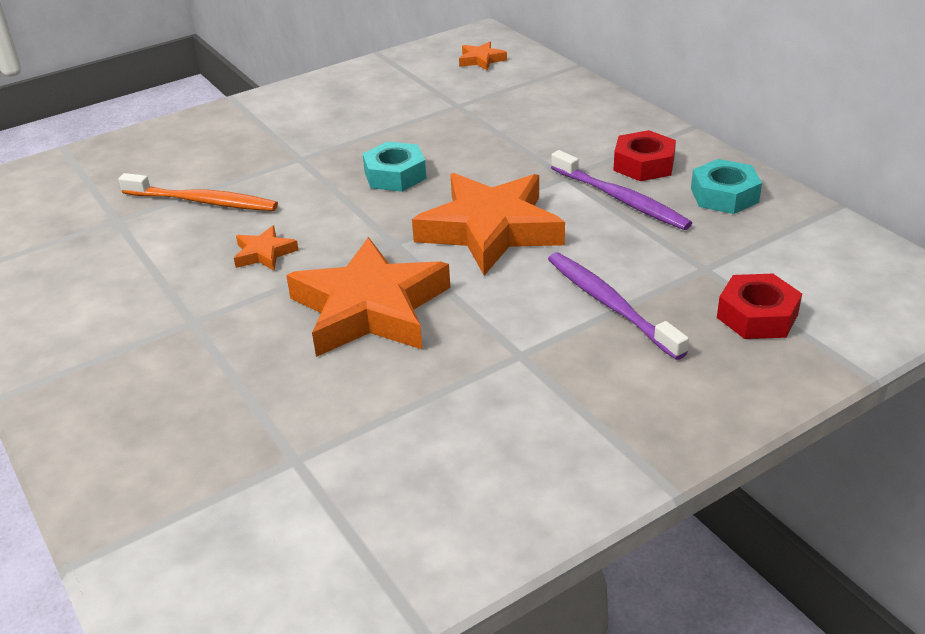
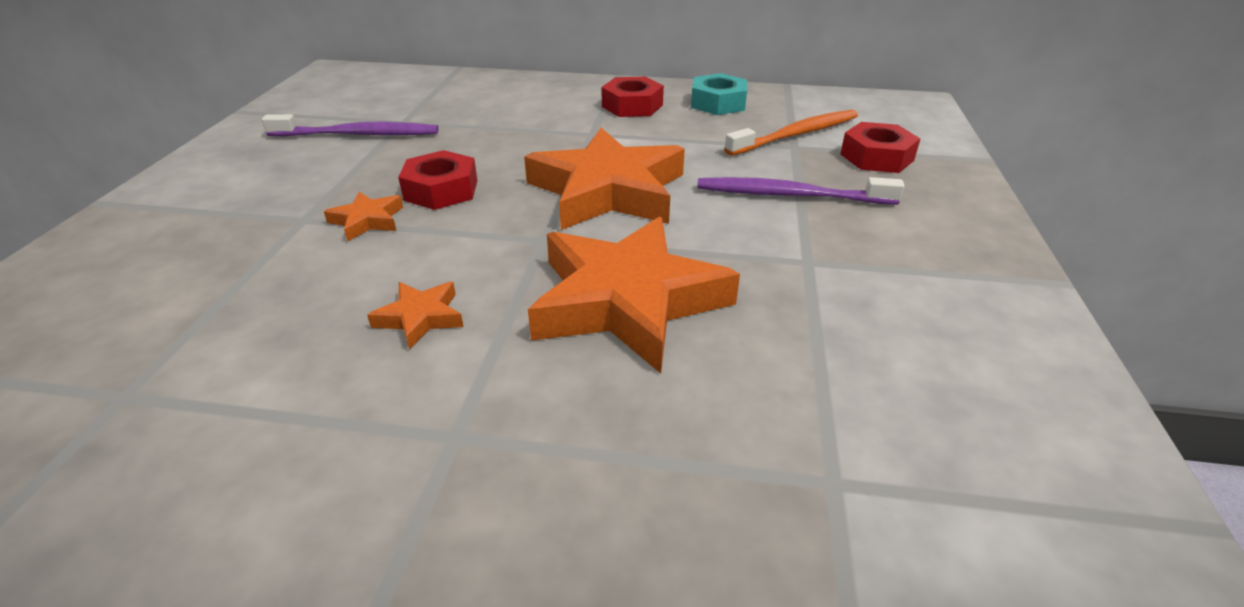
camera: 50 degrees left, 0 degrees up
orange toothbrush [118,173,278,211] -> orange toothbrush moved to [724,110,858,156]
turquoise nut [363,142,426,192] -> red nut [398,150,478,210]
orange star [459,42,507,71] -> orange star moved to [324,192,403,241]
purple toothbrush [551,150,692,230] -> purple toothbrush moved to [262,114,438,136]

